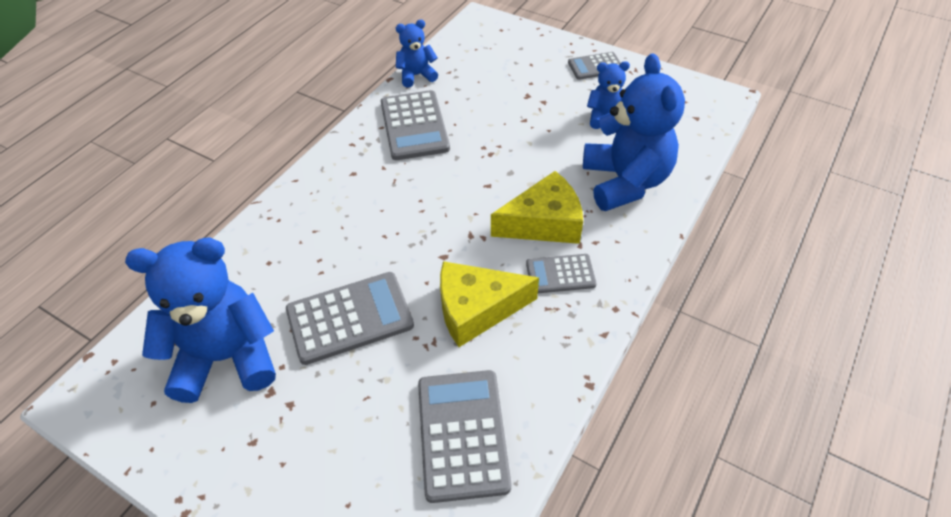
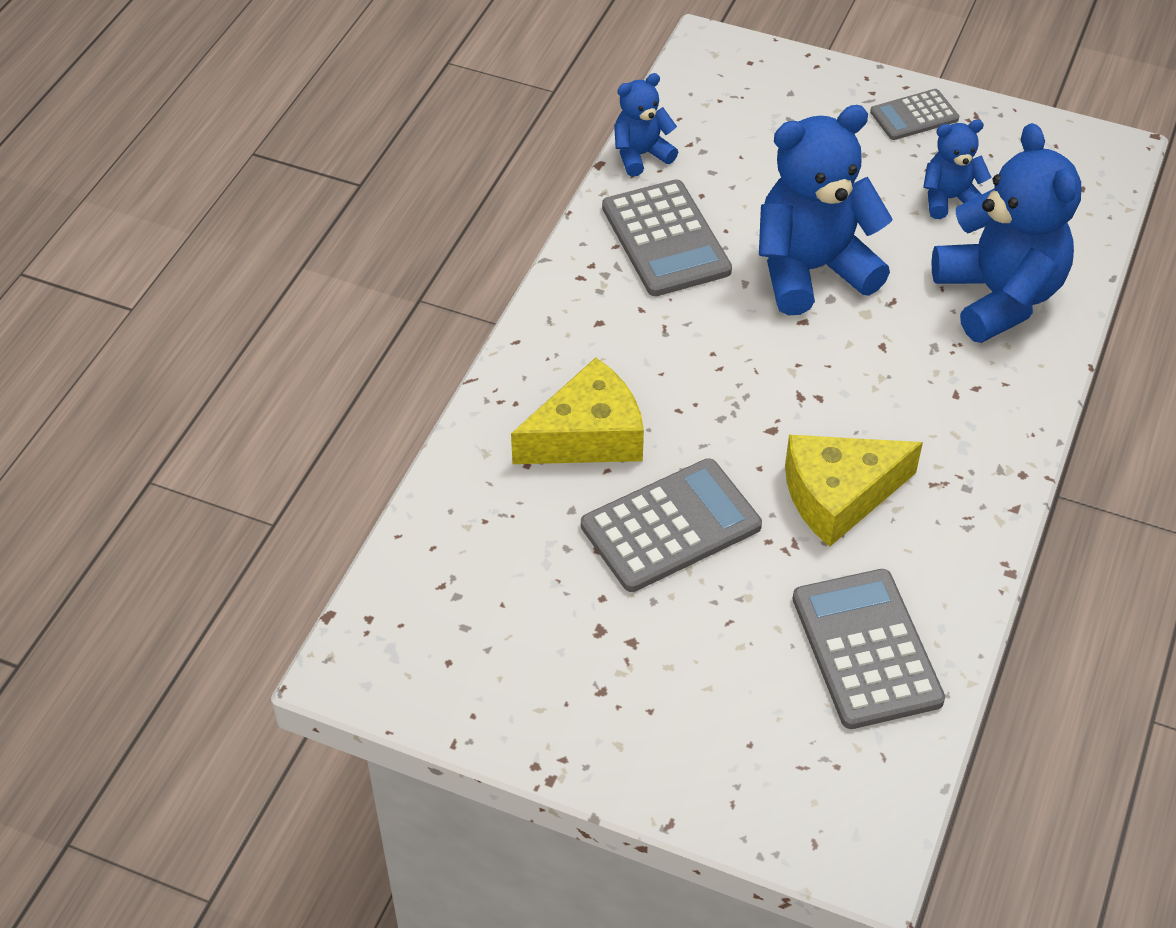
camera: 10 degrees left, 0 degrees up
blue teddy bear [125,238,276,403] -> blue teddy bear moved to [759,105,893,315]
yellow cheese [491,171,583,244] -> yellow cheese moved to [511,357,644,464]
grey calculator [526,254,597,293] -> none

